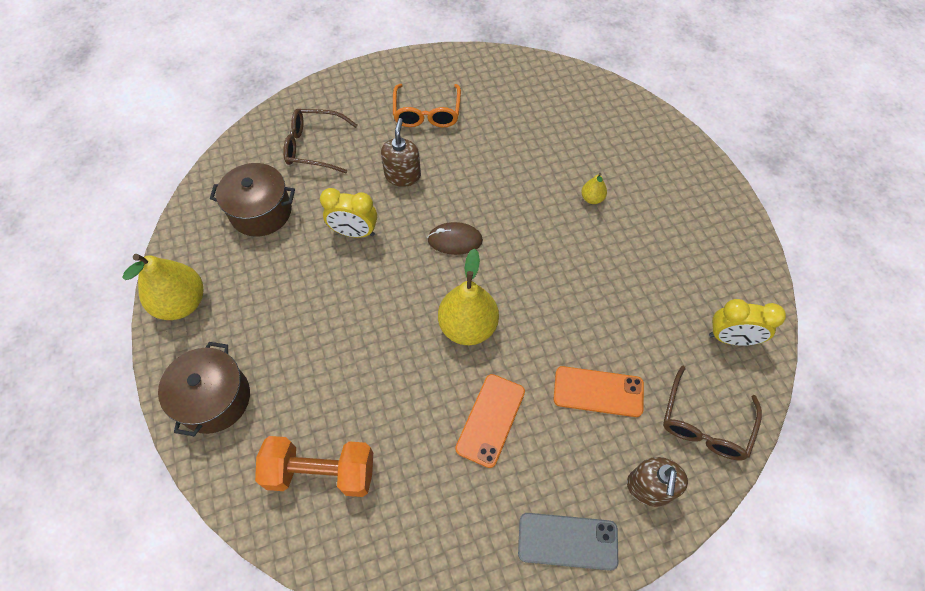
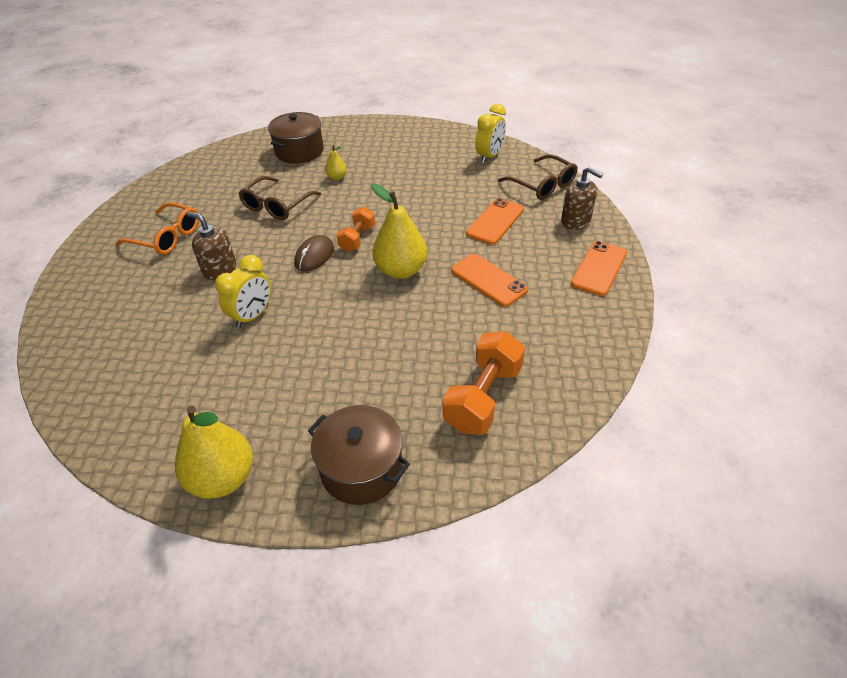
camera: 65 degrees left, 15 degrees down
brown pot [210,163,295,237] -> brown pot moved to [268,112,324,164]
brown glasses [283,109,358,173] -> brown glasses moved to [238,176,321,220]
grey phone [518,513,618,571] -> orange phone [571,241,627,296]
none -> orange dumbbell [336,207,375,252]

